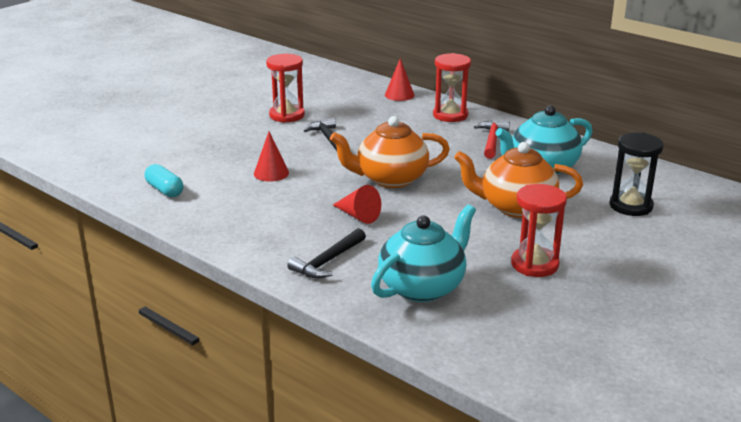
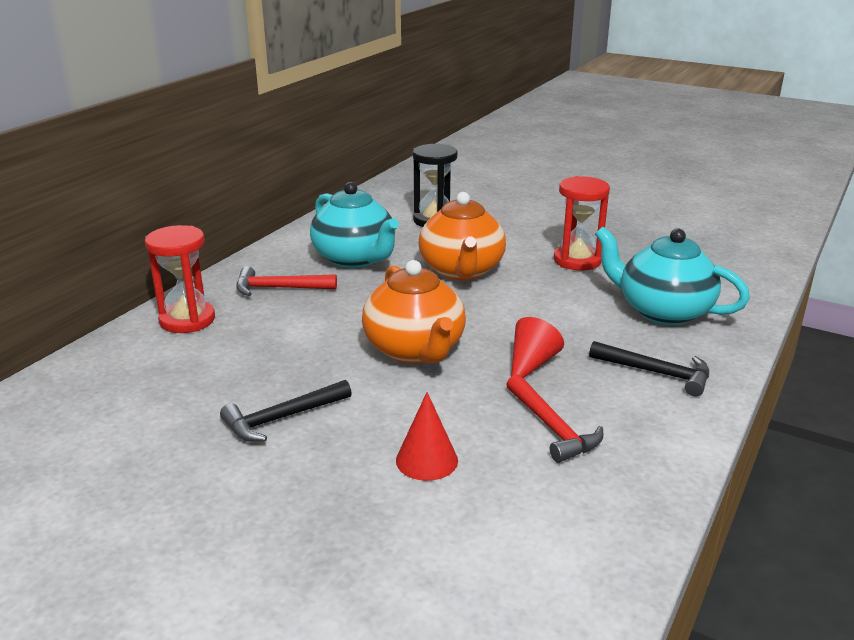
camera: 100 degrees left, 0 degrees up
turquoise capsule [145,164,183,197] -> none
red hourglass [266,54,305,123] -> none
red cone [385,58,414,101] -> none
none -> red hammer [506,374,603,463]

